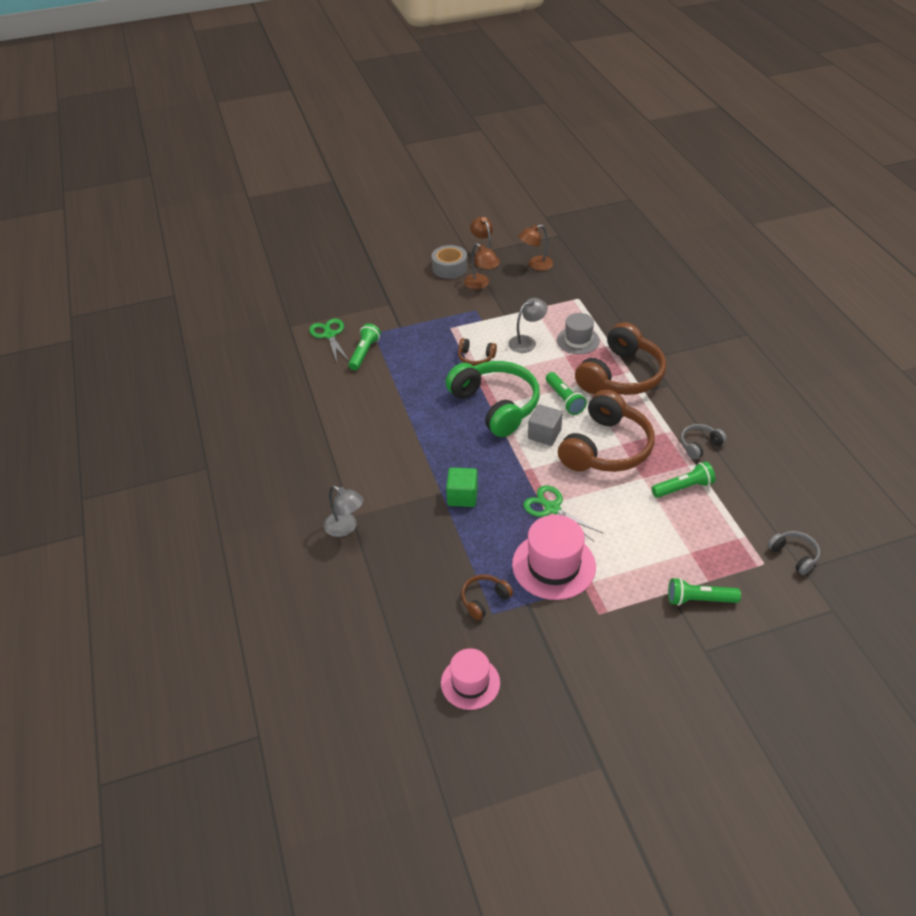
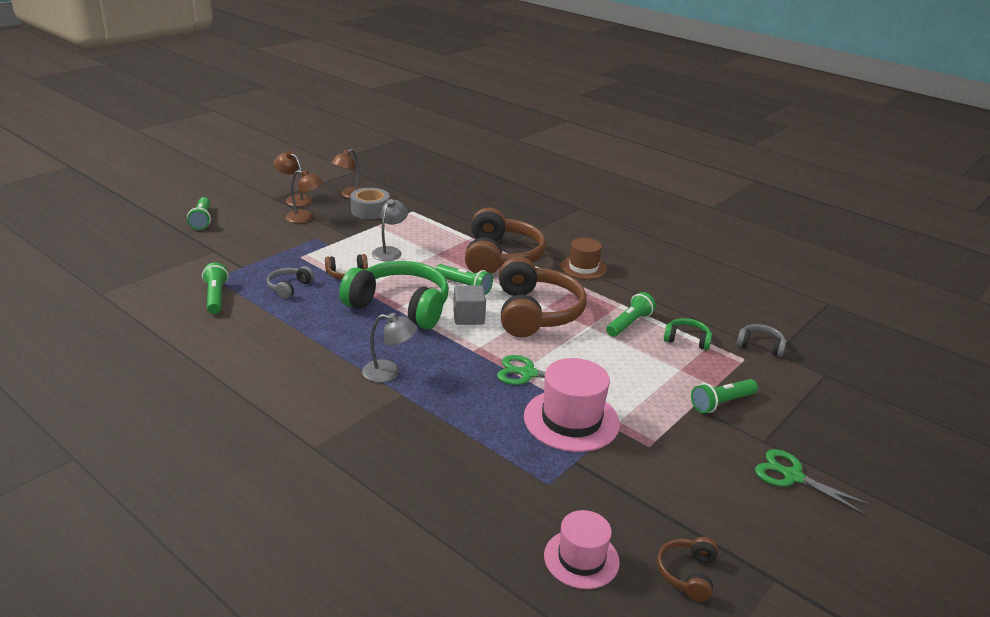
camera: 35 degrees left, 15 degrees down
green scissors [309,319,349,363] -> green scissors moved to [755,449,872,515]
grey lamp [324,485,364,537] -> grey lamp moved to [362,313,417,382]
grey tape [432,245,467,279] -> grey tape moved to [350,188,390,219]
green cube [446,467,478,507] -> none
brown headphones [461,574,513,620] -> brown headphones moved to [657,537,718,602]
grey hat [557,313,600,354] -> none
grey headphones [680,424,727,460] -> grey headphones moved to [267,266,314,299]
none -> green flashlight [187,197,211,230]
none -> brown hat [560,238,607,279]
none -> green headphones [664,318,712,350]

